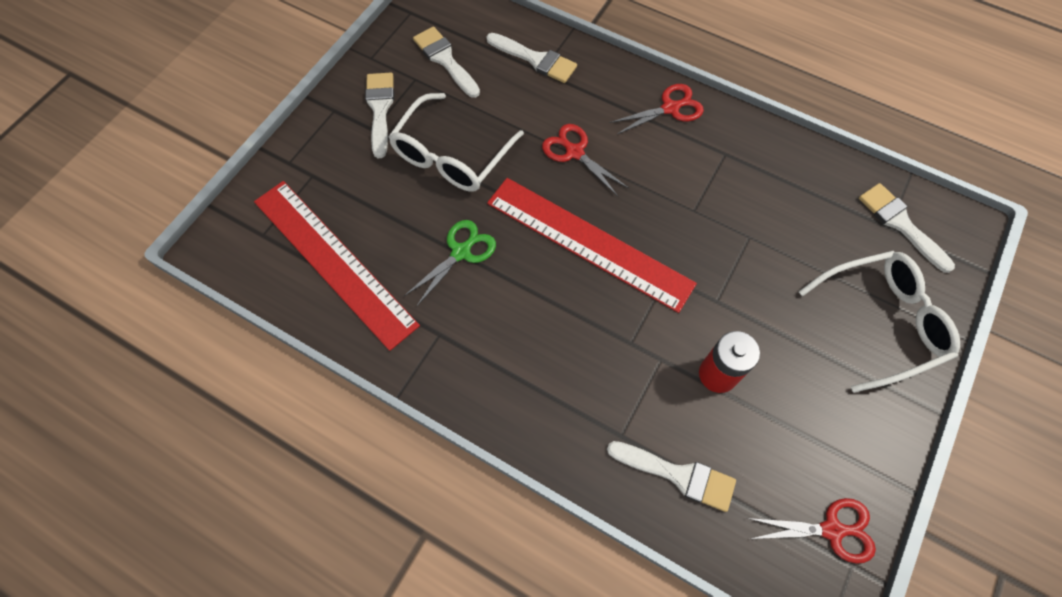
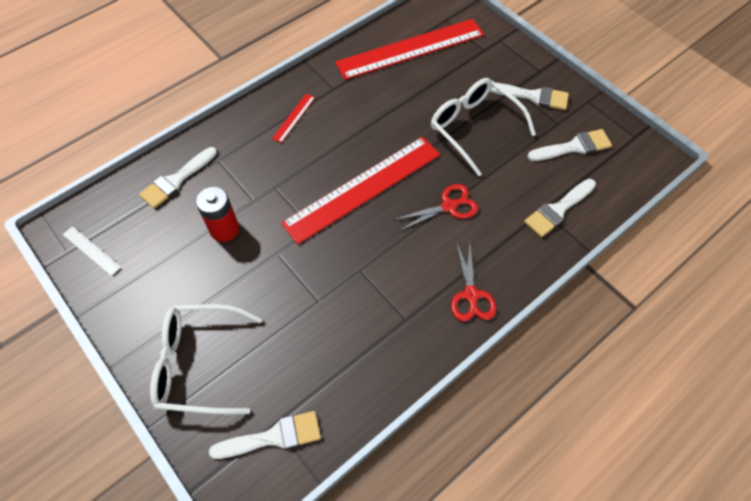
camera: 110 degrees right, 5 degrees down
green scissors [404,220,496,307] -> none
red scissors [747,498,876,564] -> white ruler [63,226,121,276]
white glasses [798,251,960,393] -> white glasses turned 90 degrees clockwise [150,304,262,414]
none -> red ruler [272,93,315,143]

